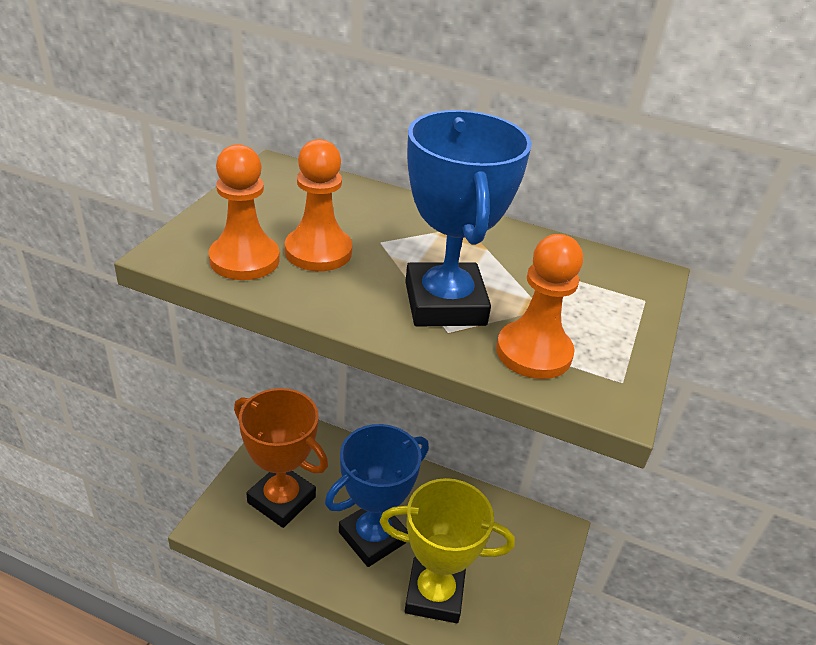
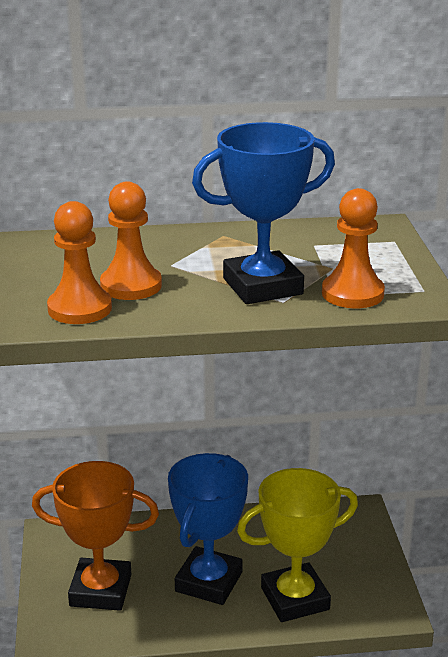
camera: 25 degrees left, 10 degrees down
blue trophy [405,110,532,327] -> blue trophy turned 75 degrees counterclockwise [192,122,335,304]

